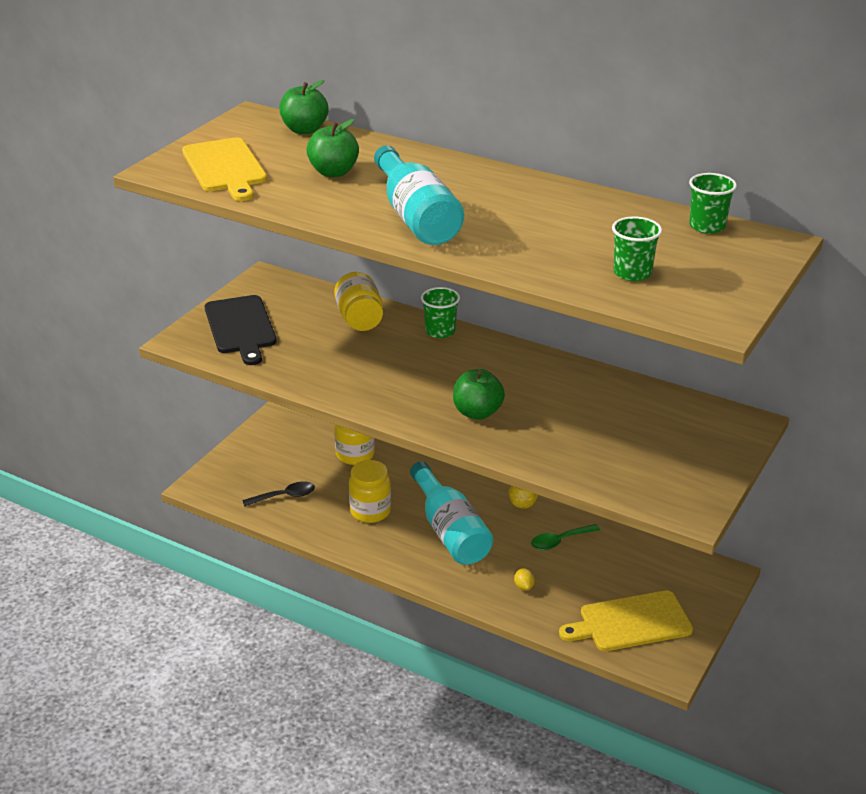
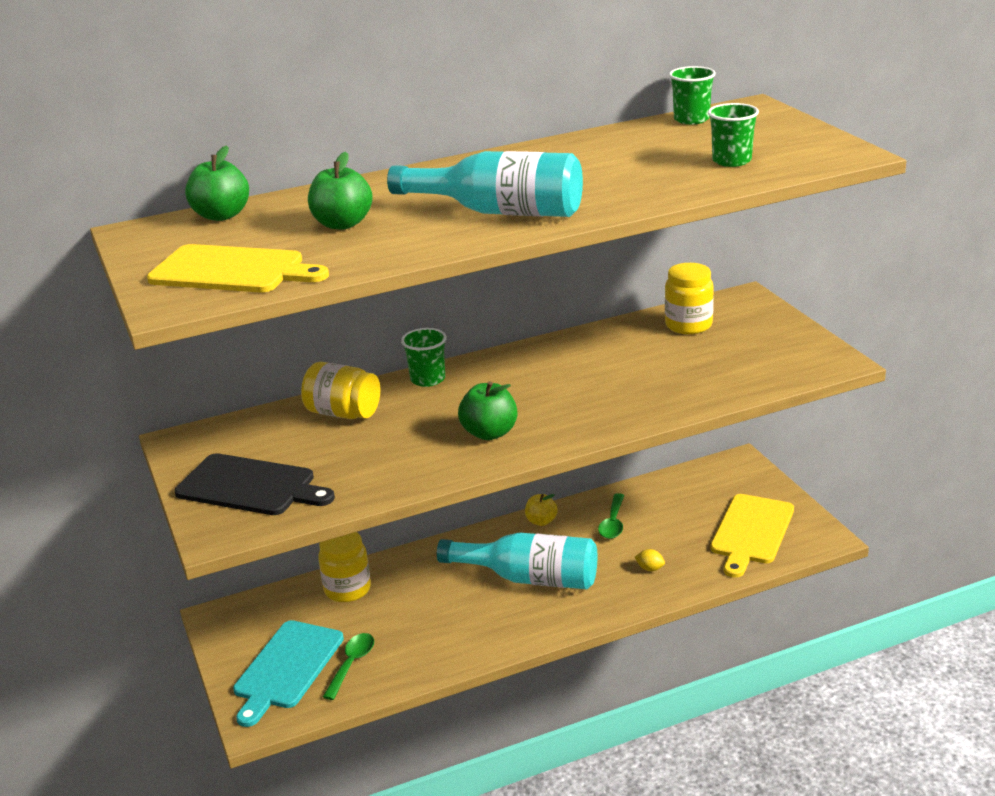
camera: 50 degrees left, 5 degrees down
black spoon [242,481,315,507] -> green spoon [323,633,374,700]
yellow jar [349,460,391,523] -> yellow jar moved to [665,263,714,334]
green apple [453,369,505,420] -> green apple moved to [458,381,517,440]
none -> turquoise cutting board [233,620,344,727]

